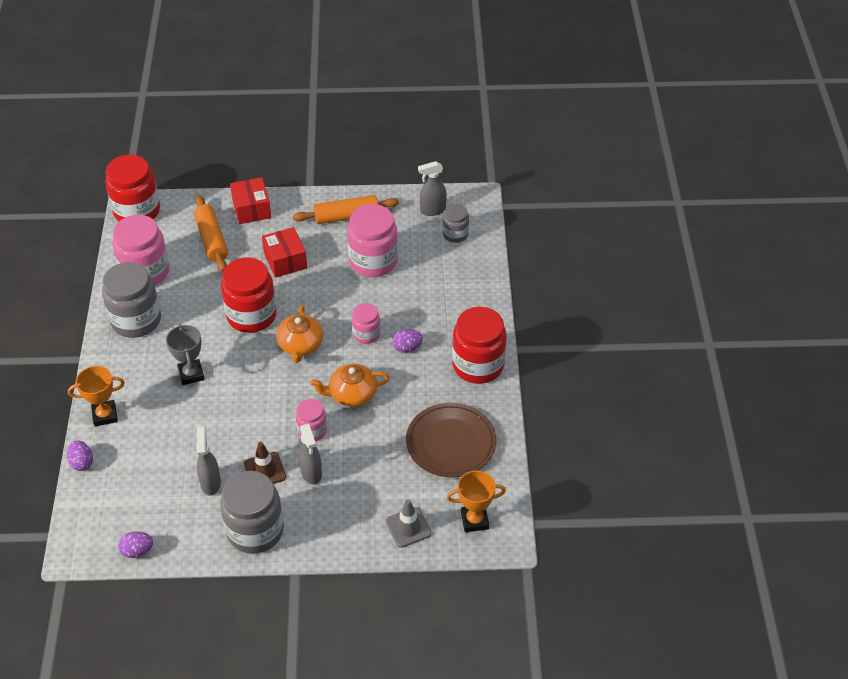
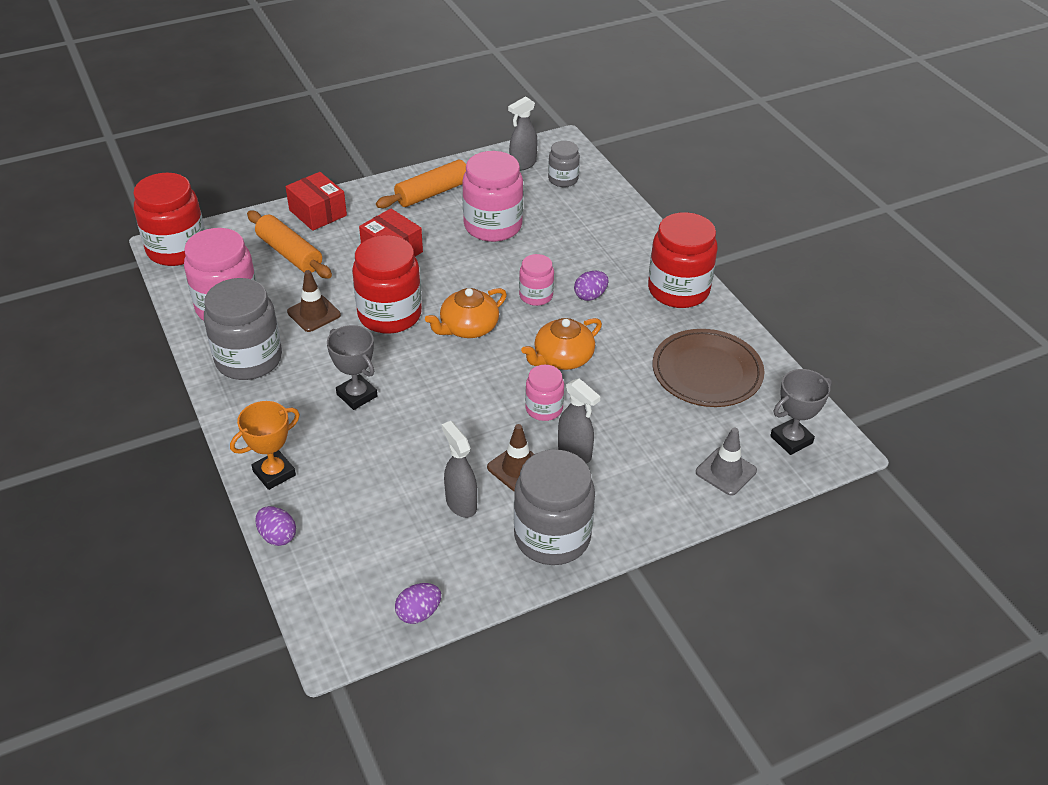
camera: 25 degrees left, 5 degrees down
orange teapot [276,304,323,363] -> orange teapot turned 75 degrees clockwise [425,288,507,338]
orange trophy [447,471,506,532] -> grey trophy [770,369,832,455]
none -> brown traffic cone [287,270,341,332]

